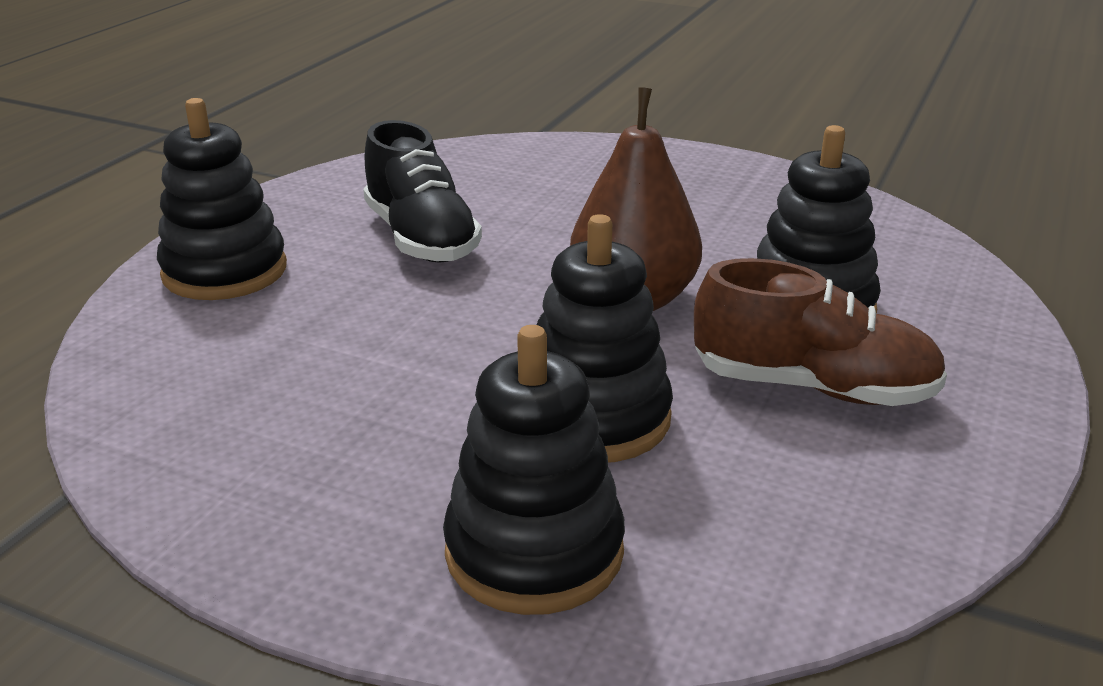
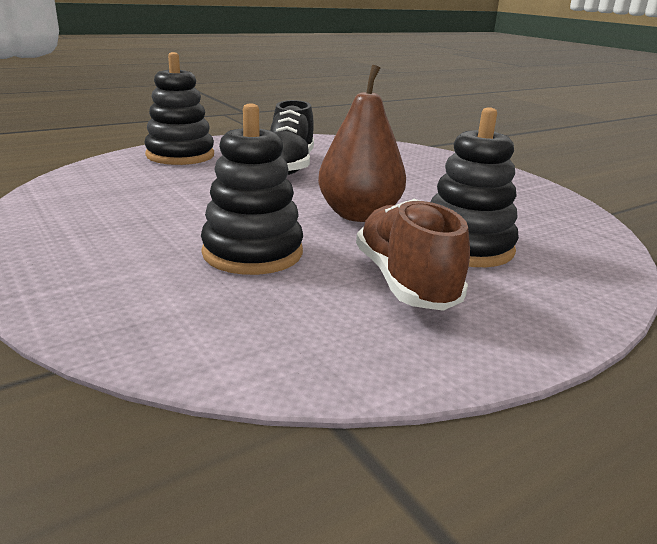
camera: 30 degrees right, 5 degrees down
black stacking toy [443,325,625,615] -> none
brown shoe [694,258,947,406] -> brown shoe turned 150 degrees counterclockwise [356,199,470,311]

